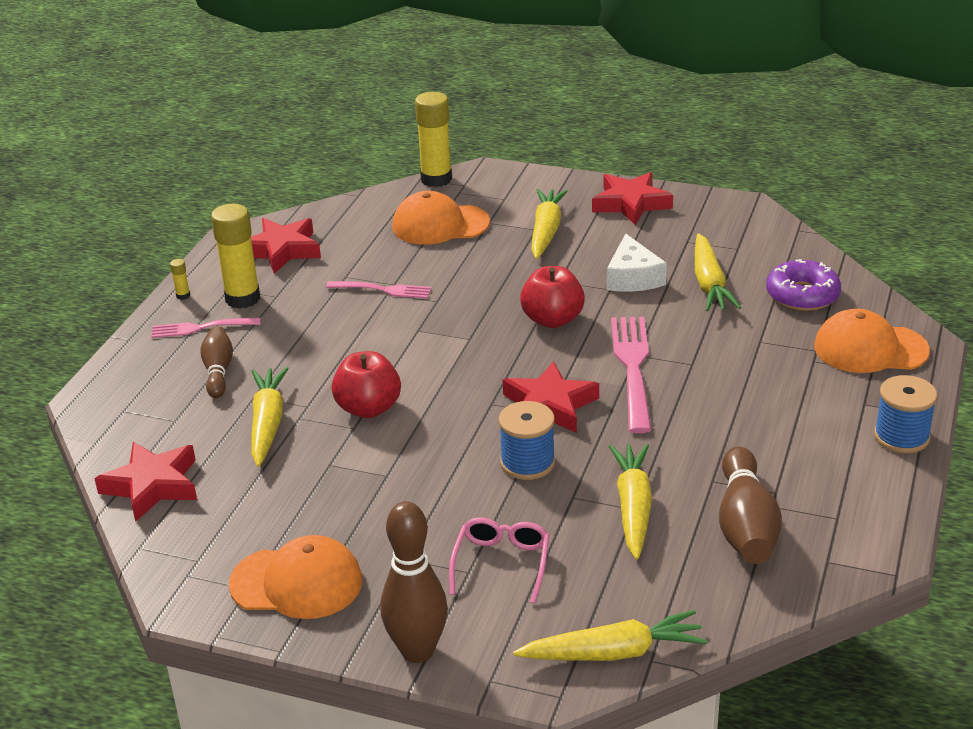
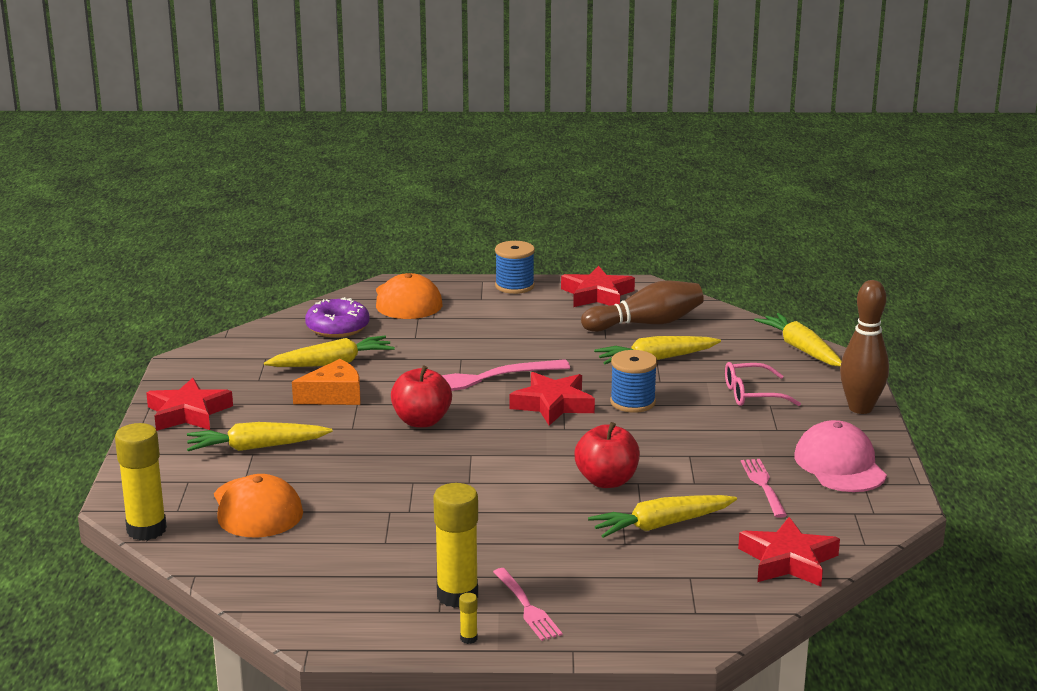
camera: 110 degrees left, 10 degrees down
brown bowling pin [200,326,233,398] -> none
orange cap [228,535,362,619] -> pink cap [794,420,887,492]
red star [251,218,321,274] -> red star moved to [561,266,635,307]
pink fork [326,281,432,299] -> pink fork moved to [741,459,787,518]
white cheese [607,234,667,292] -> orange cheese [292,359,360,405]

